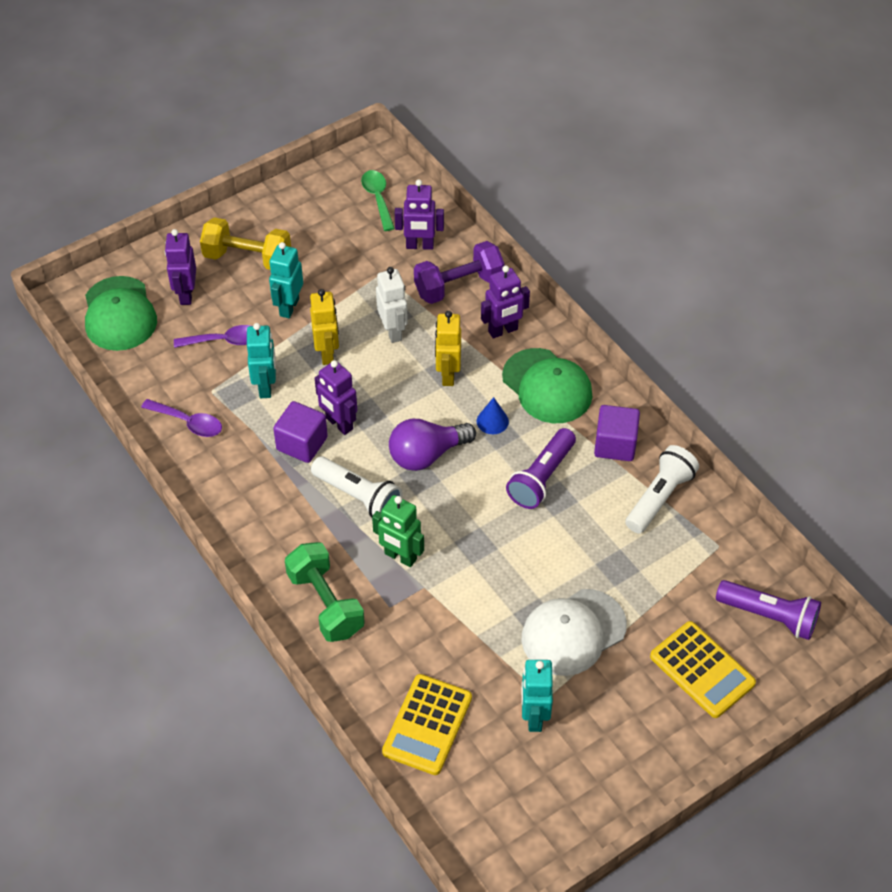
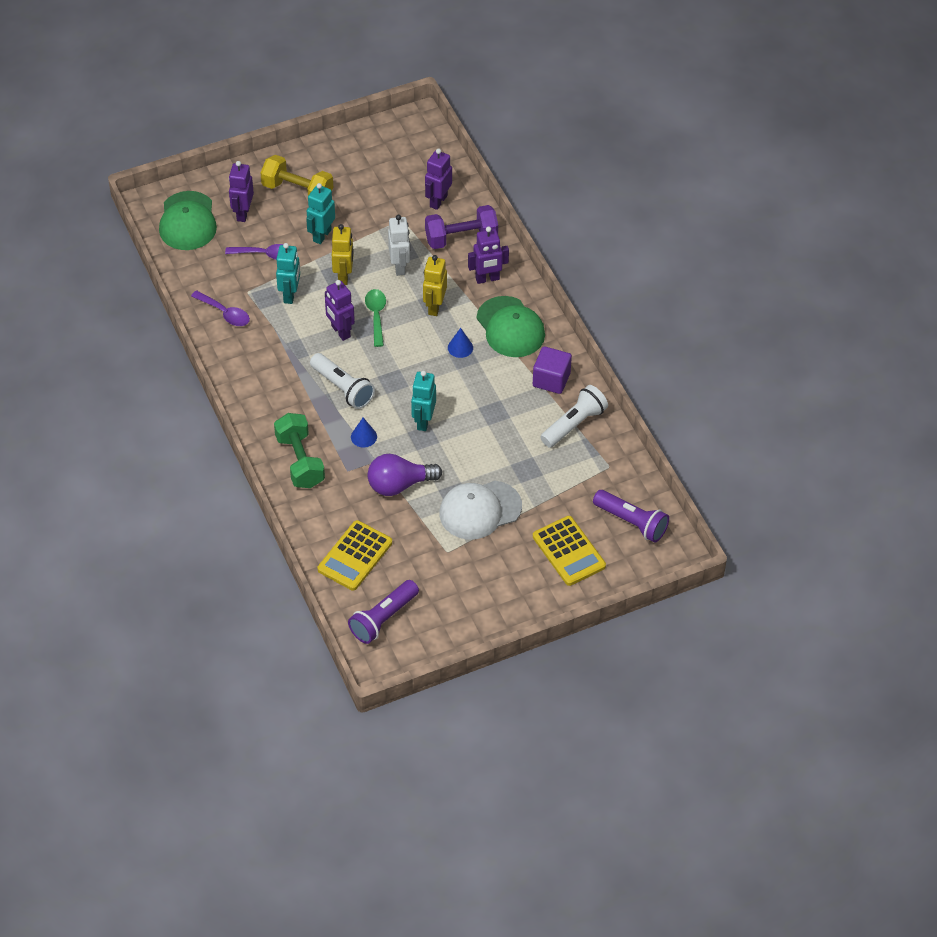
camera: 10 degrees right, 0 degrees up
purple cube [273,401,328,463] -> none
green spoon [361,170,395,231] -> green spoon moved to [365,289,386,347]
green robot [372,495,424,567] -> blue cone [351,418,377,448]
purple light bulb [389,419,476,471] -> purple light bulb moved to [368,454,442,496]
purple robot [395,179,444,250] -> purple robot turned 105 degrees clockwise [425,149,452,210]
purple flashlight [506,428,576,509] -> purple flashlight moved to [348,580,419,644]
turquoise robot [521,660,553,732] -> turquoise robot moved to [411,371,436,431]

